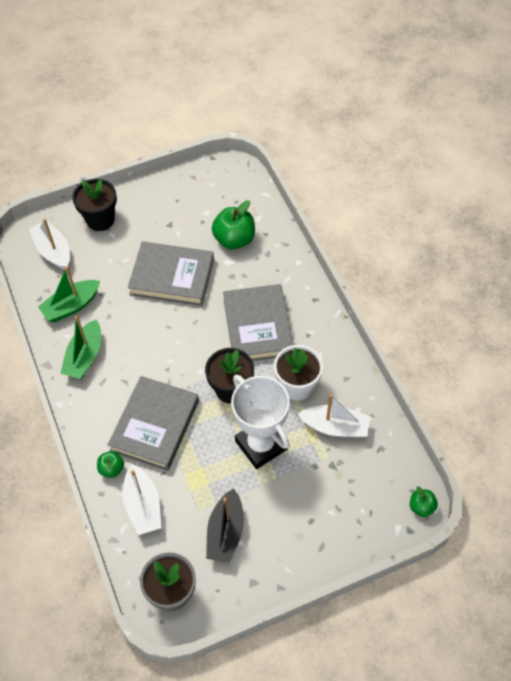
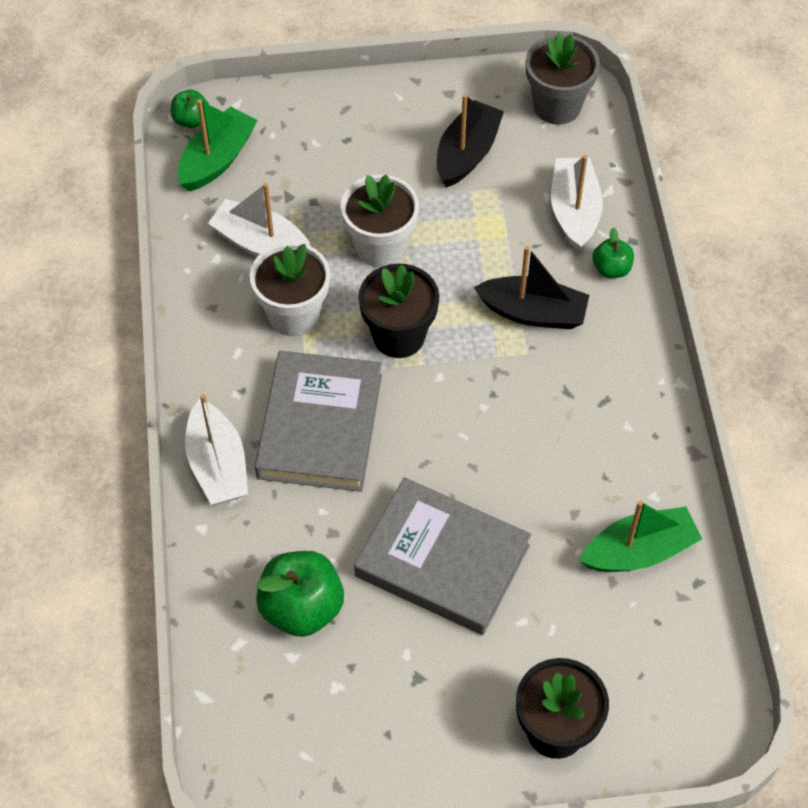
camera: 165 degrees left, 0 degrees up
white boat [29,218,70,270] -> white boat moved to [185,394,248,505]
green boat [60,316,101,379] -> green boat moved to [178,99,258,191]
grey book [108,376,199,471] -> black boat [474,246,589,329]
white trophy [231,375,290,469] -> white flower pot [341,174,419,267]

